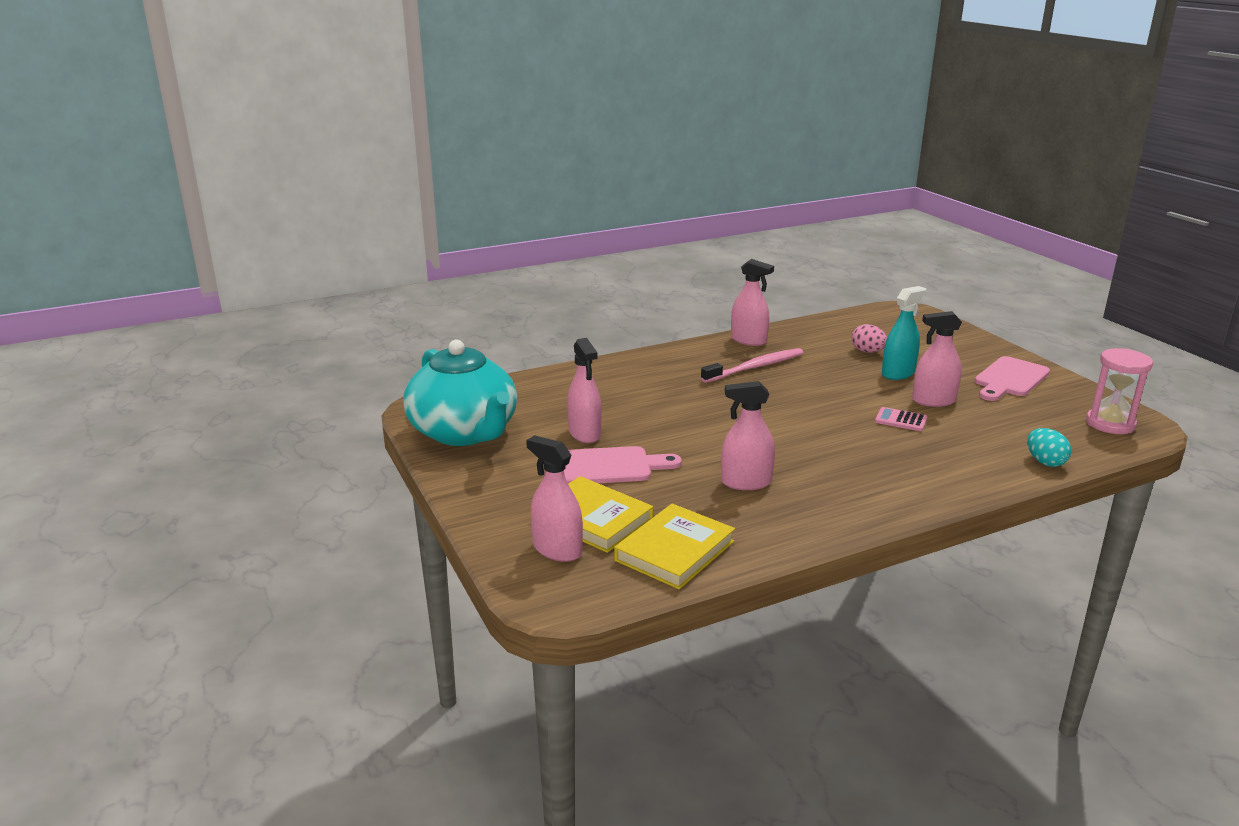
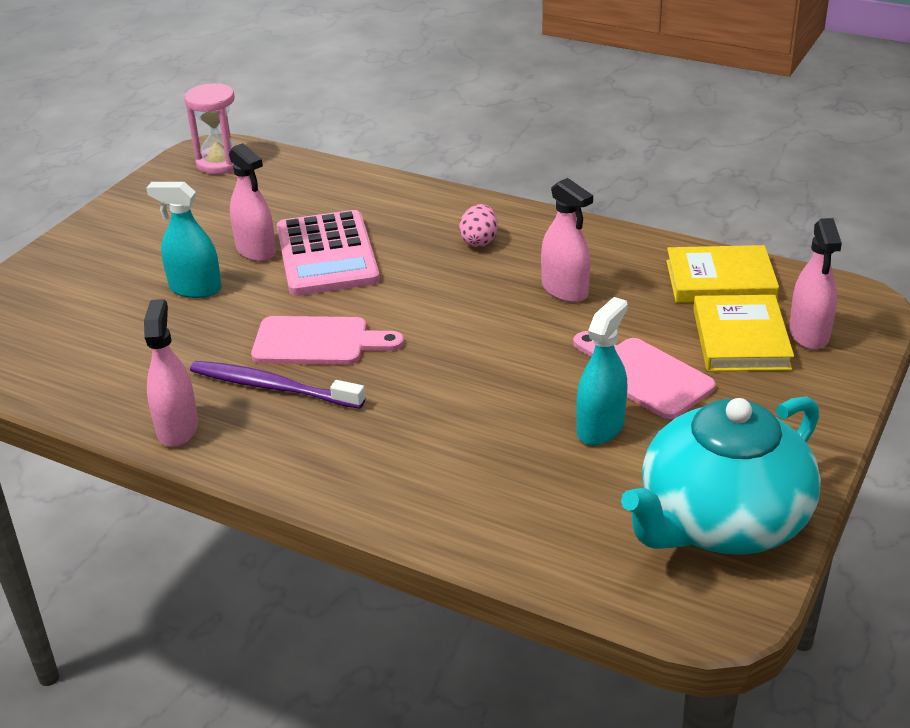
camera: 125 degrees left, 10 degrees up
turquoise teapot [403,339,517,446] -> turquoise teapot turned 150 degrees counterclockwise [621,396,821,555]
pink spray bottle [567,338,602,443] -> turquoise spray bottle [576,297,628,445]
pink toothbrush [701,348,804,383] -> purple toothbrush [190,361,365,409]
pink egg [852,324,887,353] -> pink egg moved to [459,204,498,247]
pink calculator [875,407,927,431] -> pink calculator [277,210,380,296], size x2.37
pink cutting board [975,356,1050,401] -> pink cutting board moved to [251,316,404,365]
turquoise egg [1027,428,1071,467] -> none

